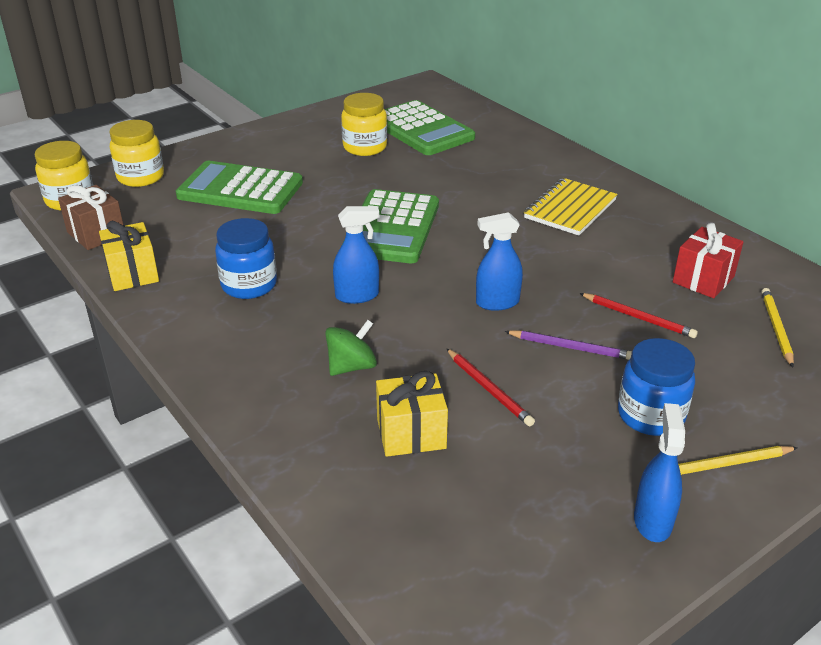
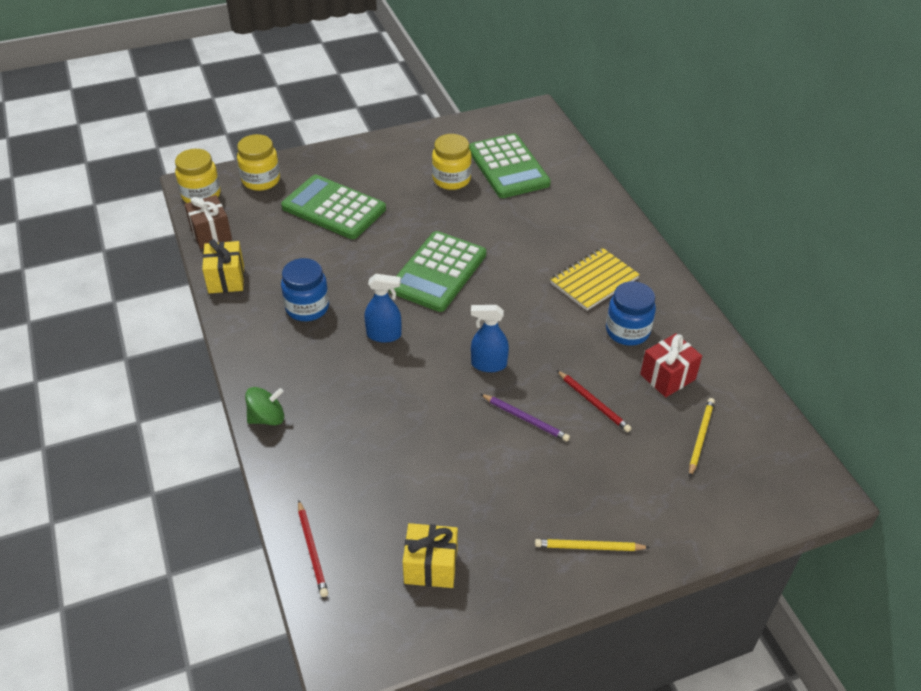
camera: 15 degrees right, 10 degrees up
green spinning top [325,320,377,376] -> green spinning top moved to [245,387,284,425]
yellow gift [376,371,448,457] -> yellow gift moved to [403,523,458,588]
red pencil [446,348,535,426] -> red pencil moved to [298,500,328,597]
blue jar [618,338,695,436] -> blue jar moved to [606,281,656,346]
blue spray bottle [634,403,685,542] -> none

